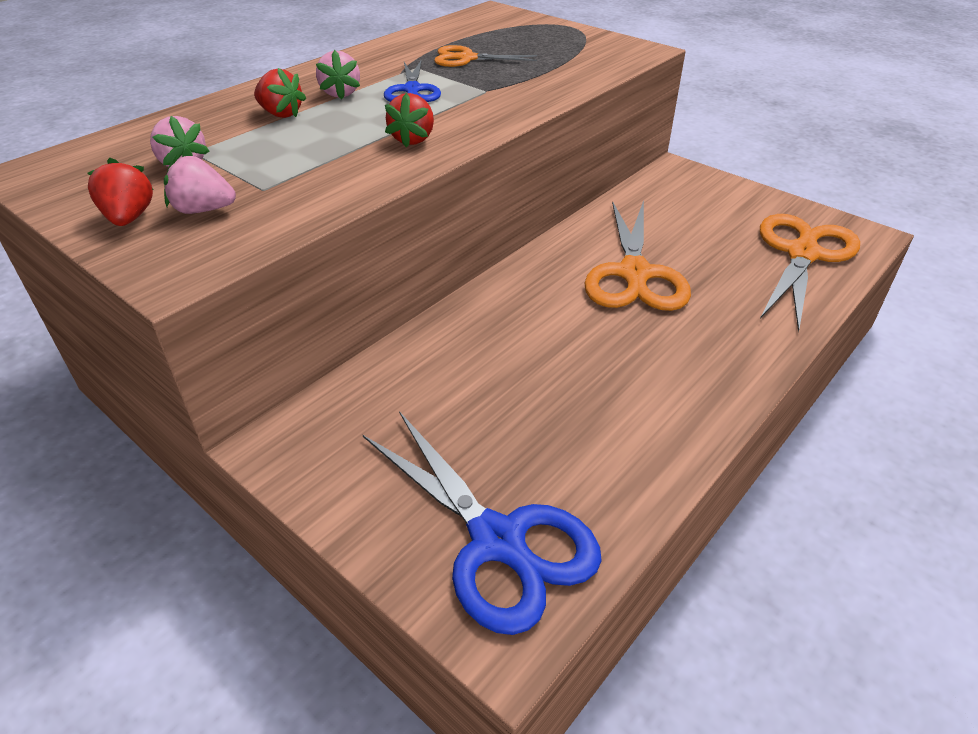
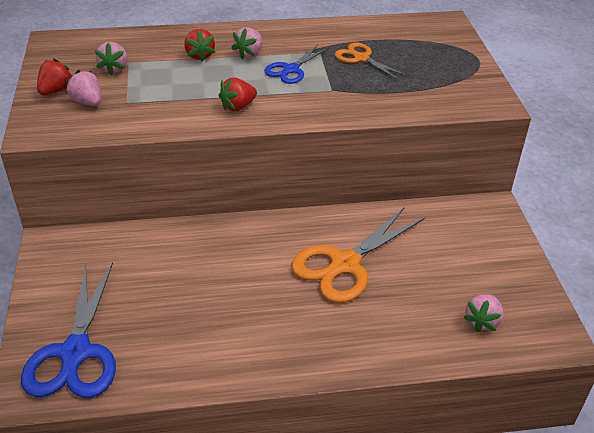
camera: 40 degrees right, 0 degrees up
orange scissors [760,214,860,332] -> pink strawberry [463,294,503,332]

